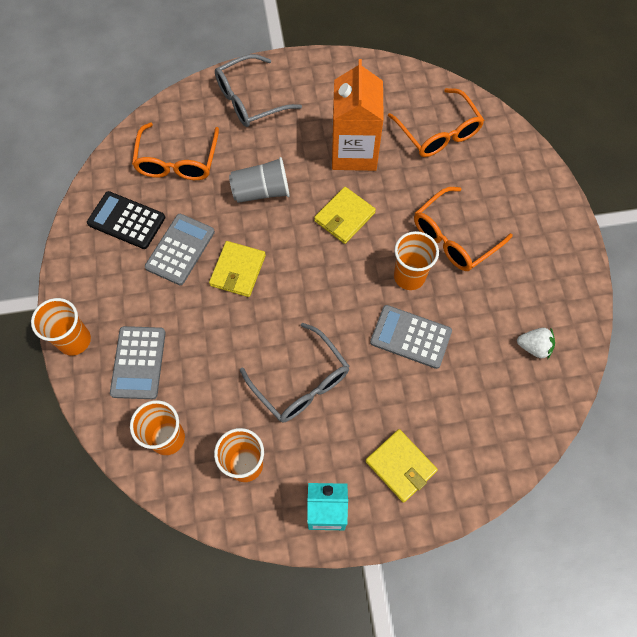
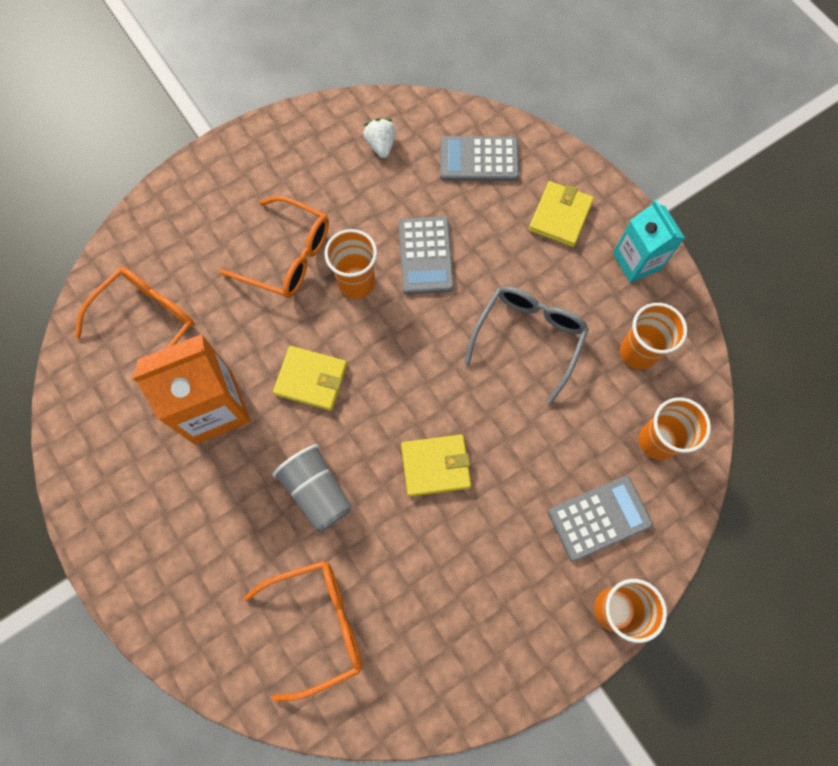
camera: 115 degrees left, 5 degrees up
black calculator [87,191,165,249] -> none
grey calculator [145,214,215,285] -> grey calculator moved to [440,136,519,181]
grey glasses [215,54,302,127] -> none

